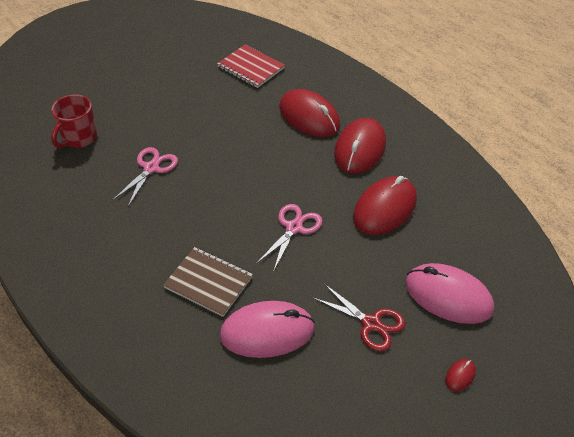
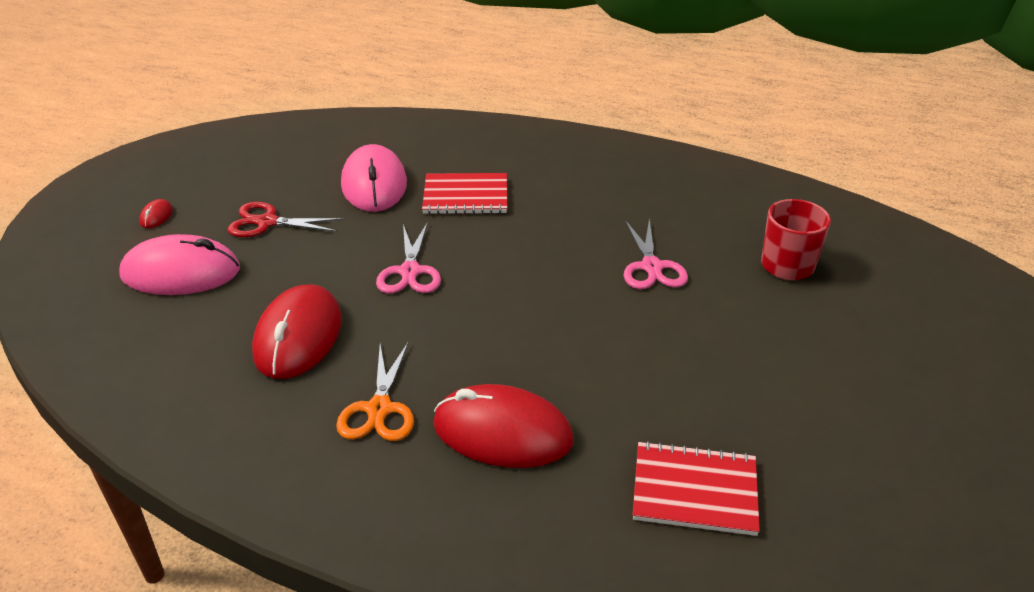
camera: 150 degrees right, 10 degrees down
brown notebook [163,247,253,317] -> red notebook [422,173,507,214]
pink mouse [220,301,315,358] -> pink mouse turned 60 degrees counterclockwise [341,144,407,212]
red mouse [334,118,386,174] -> orange scissors [336,343,414,441]

